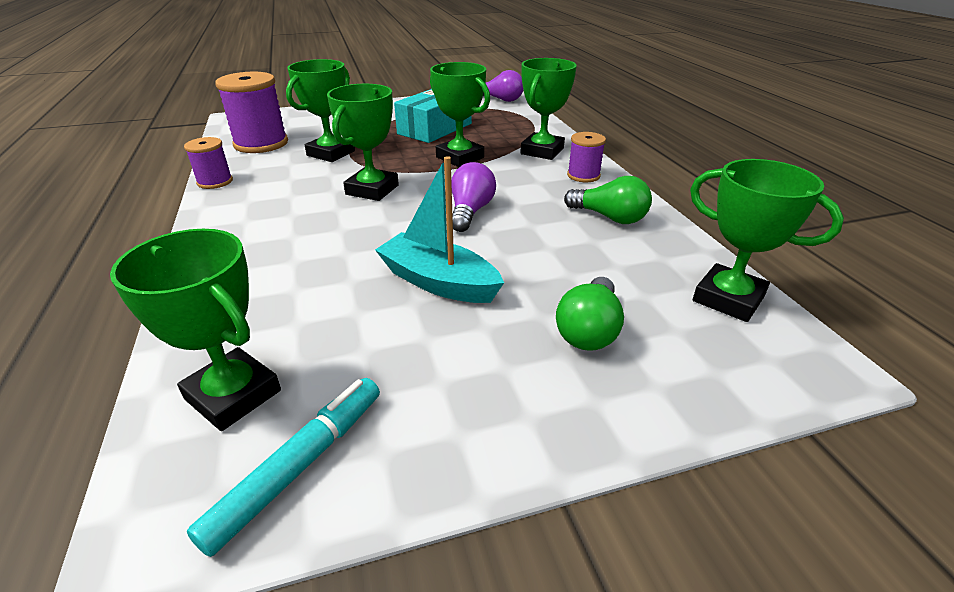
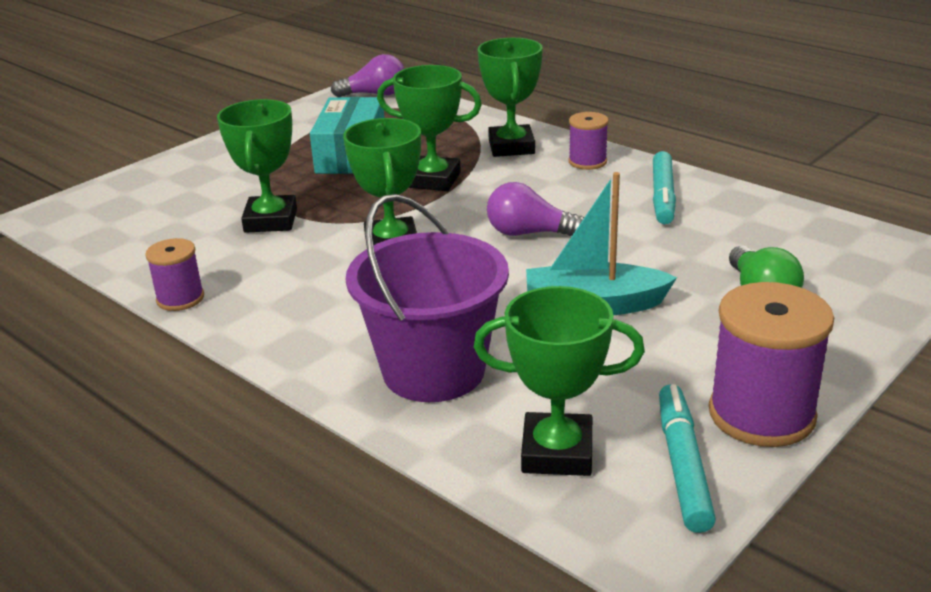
camera: 30 degrees left, 5 degrees down
purple spool [215,72,288,153] -> purple spool moved to [709,282,834,447]
purple light bulb [451,162,496,232] -> purple light bulb turned 60 degrees counterclockwise [487,182,584,236]
green light bulb [564,176,652,224] -> turquoise marker [653,151,676,224]
green trophy [690,159,844,322] -> none
none -> purple bucket [346,194,509,402]

